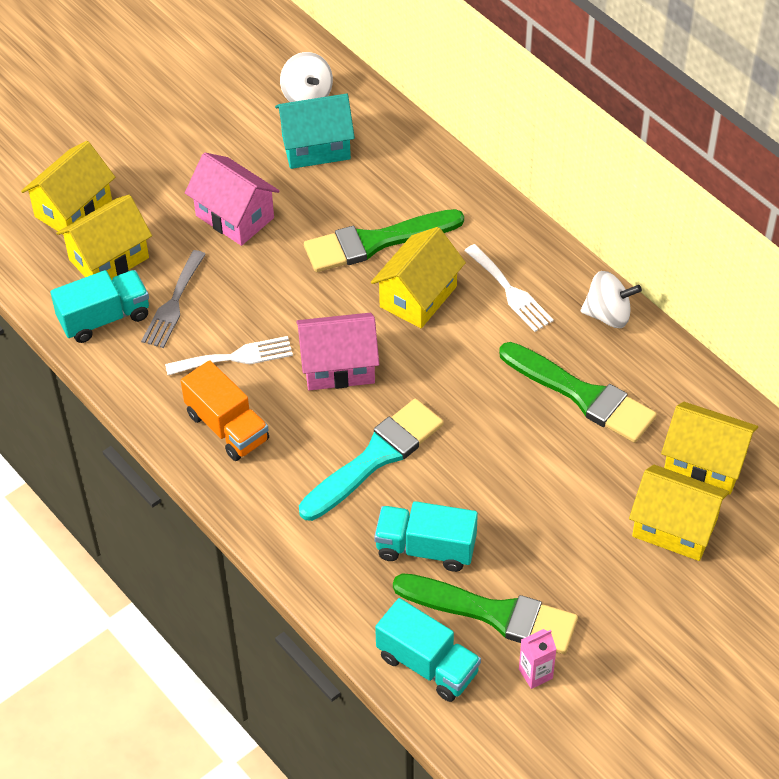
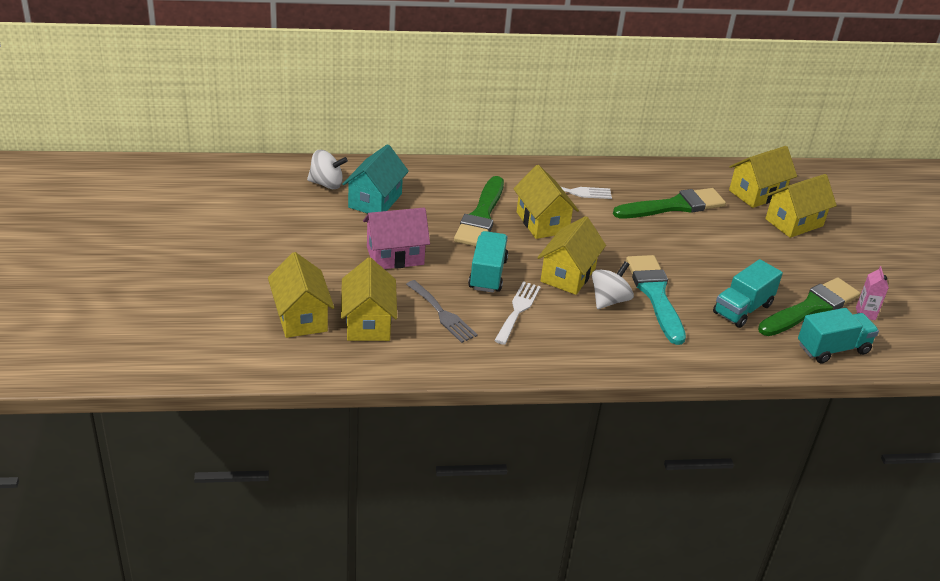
camera: 60 degrees left, 15 degrees down
turquoise truck [50,270,149,343] -> turquoise truck moved to [468,231,508,293]
orange truck [181,360,269,461] -> none
pink house [296,313,379,390] -> yellow house [537,216,606,295]
white spinning top [581,271,642,328] -> white spinning top moved to [592,261,634,309]

